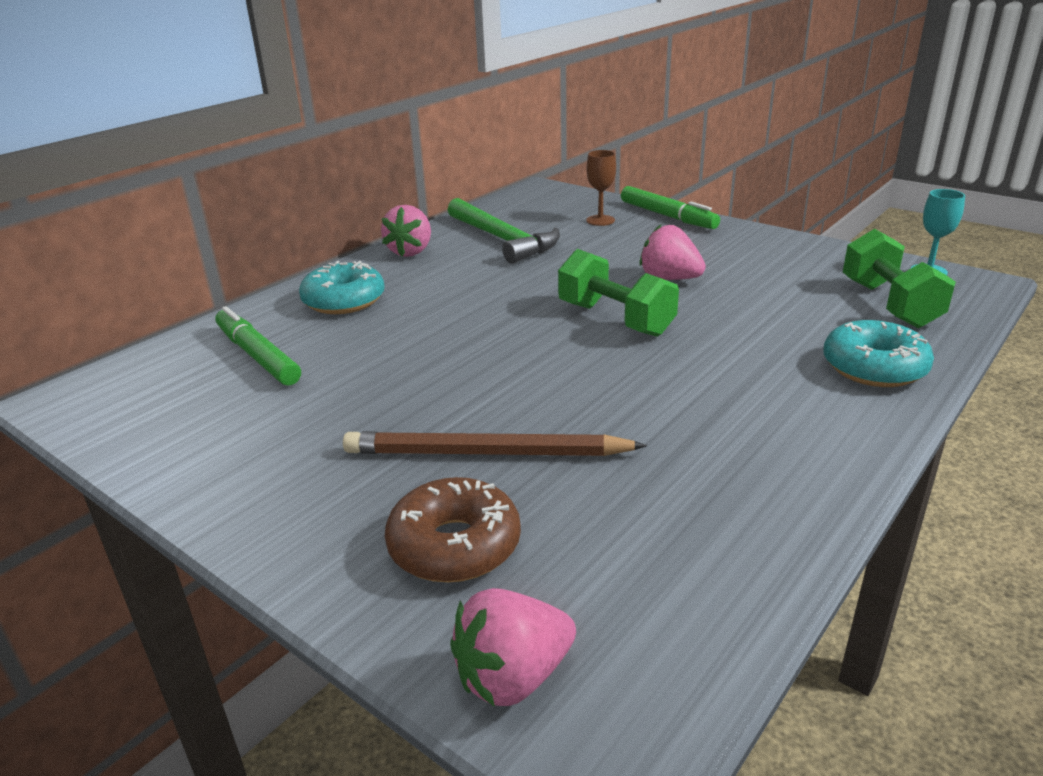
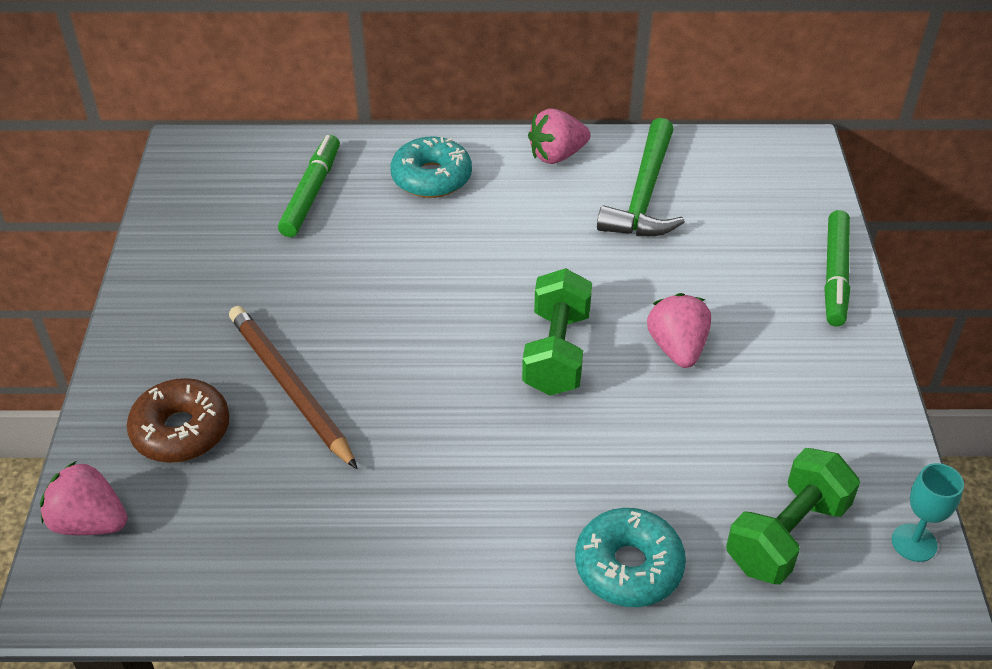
camera: 50 degrees right, 15 degrees up
brown goblet [586,150,616,226] -> none

